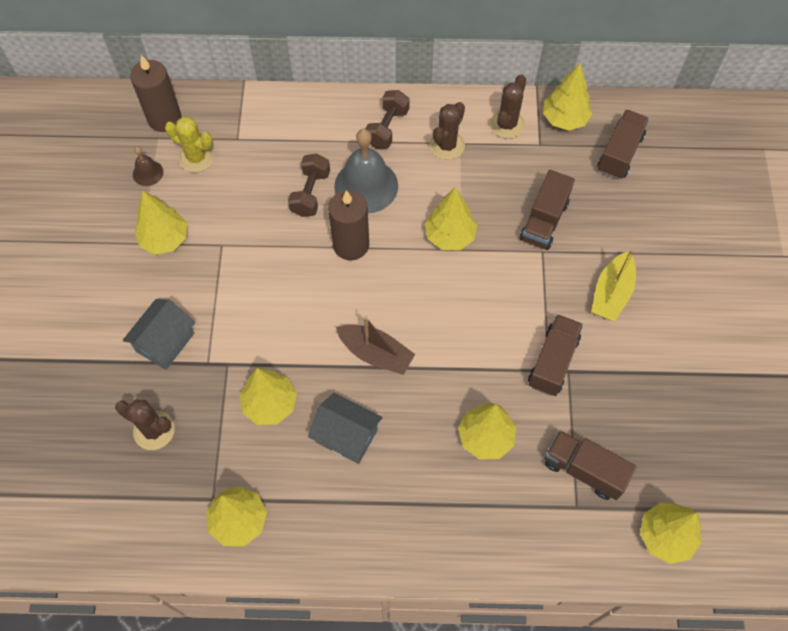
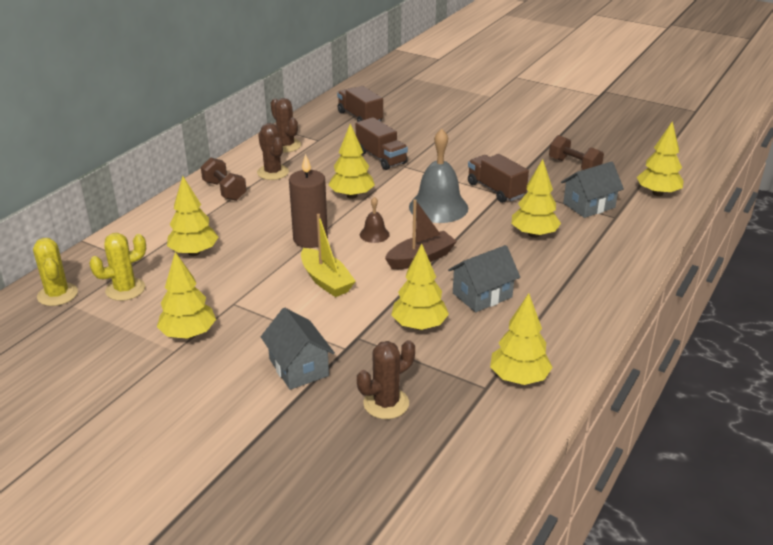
camera: 60 degrees left, 30 degrees down
brown candle [130,55,181,132] -> yellow cactus [33,238,78,306]
brown bell [133,147,163,186] -> brown bell moved to [360,197,390,243]
brown dumbbell [288,154,330,217] -> brown dumbbell moved to [549,135,604,170]
grey bell [334,129,398,213] -> grey bell moved to [409,129,468,223]
yellow tree [543,64,592,131] -> yellow tree moved to [167,176,218,256]
brown truck [545,430,636,500] -> grey house [561,161,624,218]
yellow boat [591,249,636,322] -> yellow boat moved to [301,214,356,297]

